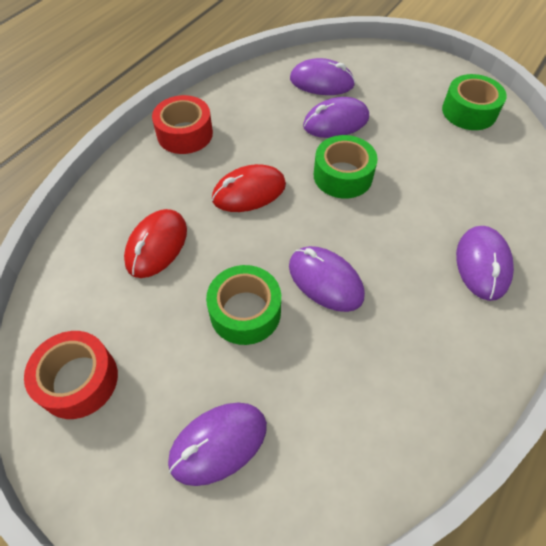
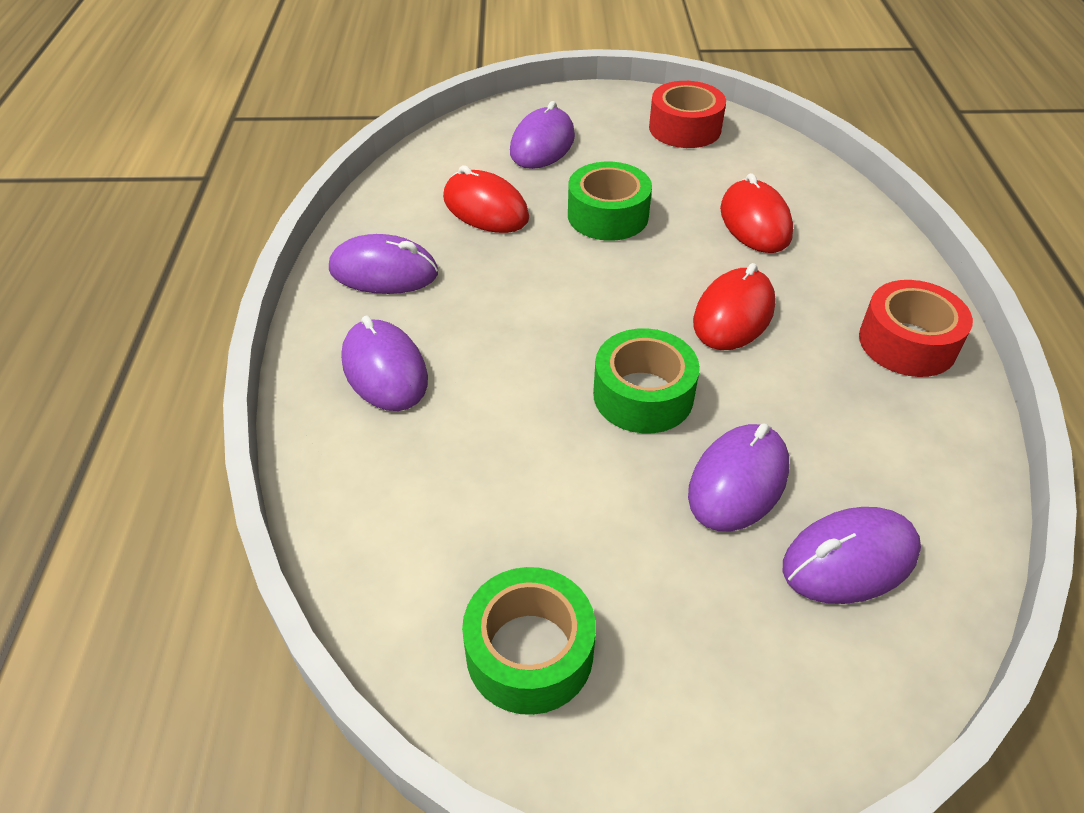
camera: 145 degrees right, 10 degrees down
purple mouse [289,246,365,312] -> purple mouse moved to [329,234,438,294]
none -> red mouse [443,165,529,233]

